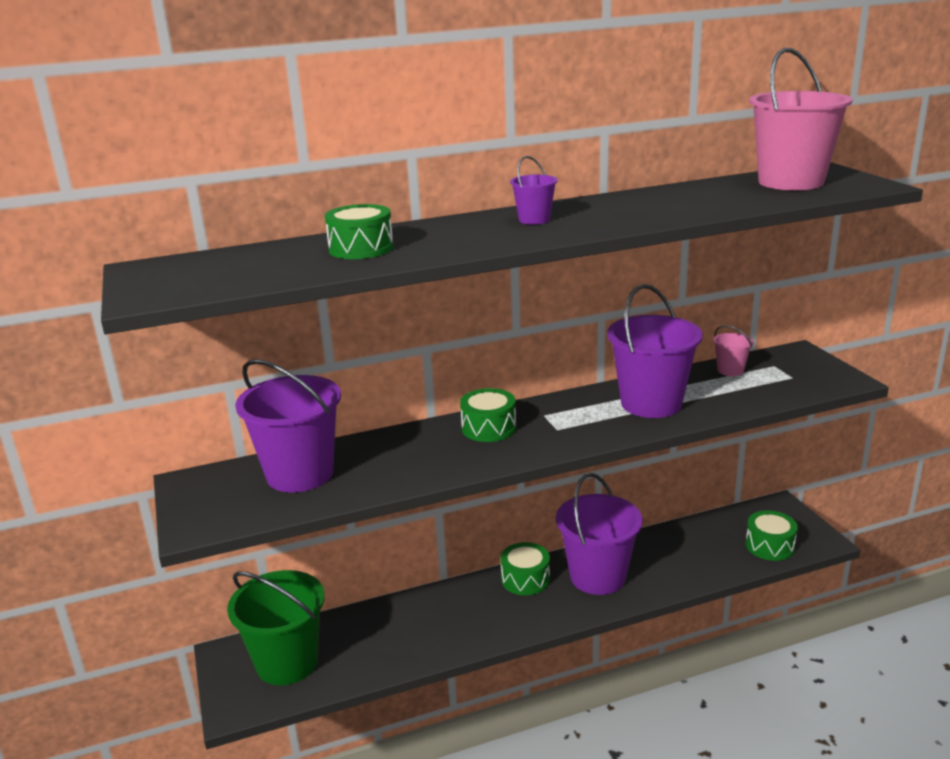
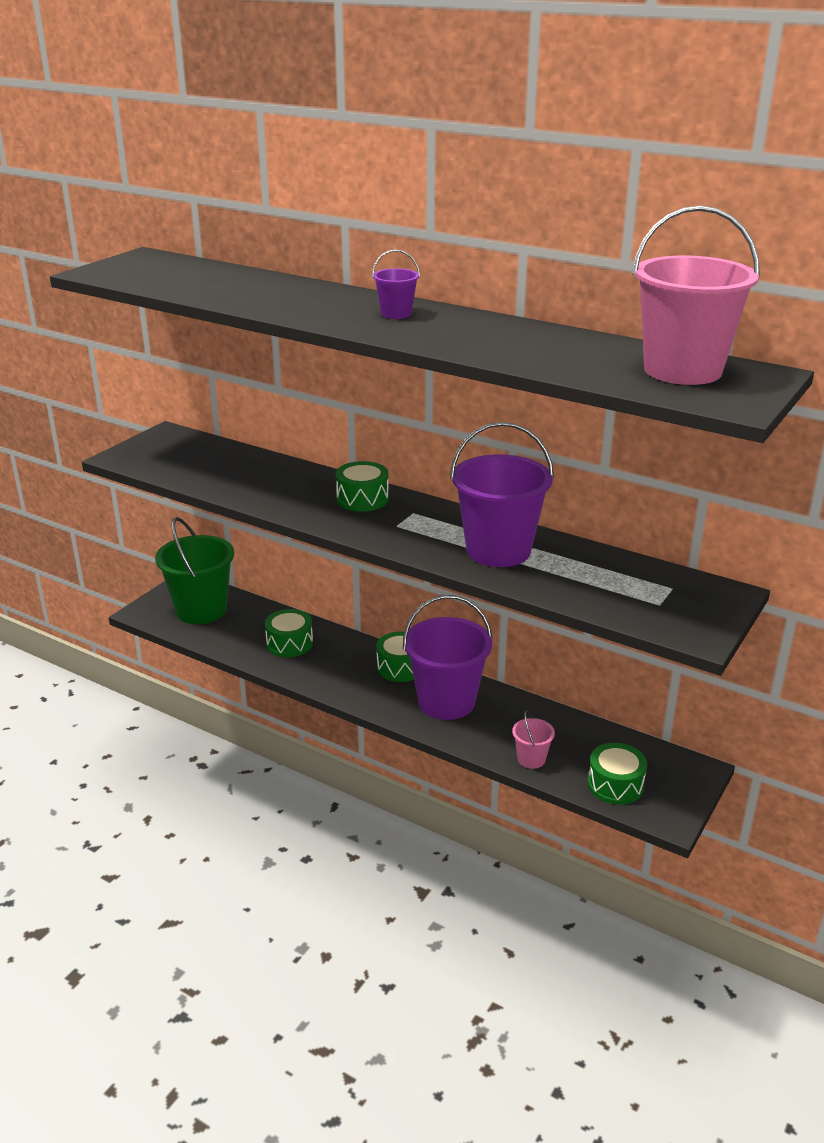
camera: 50 degrees right, 5 degrees up
purple bucket [235,359,341,492] -> none
green drum [325,204,394,259] -> green drum moved to [265,609,313,657]
pink bucket [713,325,753,376] -> pink bucket moved to [512,710,555,769]

